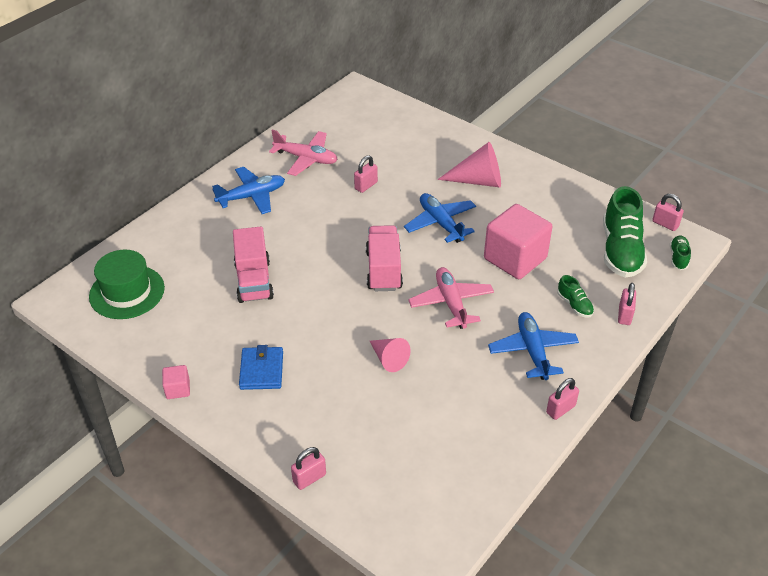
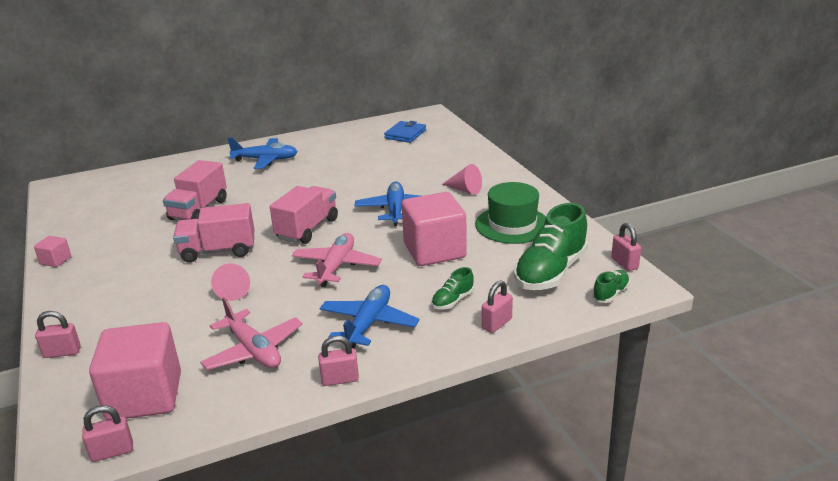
camera: 30 degrees right, 15 degrees down
green hat [89,249,165,319] -> green hat moved to [475,182,546,244]
blue wallet [239,345,283,390] -> blue wallet moved to [384,121,426,143]
pink plane [269,130,338,176] -> pink plane moved to [200,297,303,370]
pink padlock [354,155,378,193] -> pink padlock moved to [82,405,133,462]
pink cone [438,142,501,187] -> pink cone [442,164,482,195], size x0.64
green shoe [557,275,594,318] -> green shoe turned 45 degrees clockwise [432,267,474,309]
none -> pink cube [89,322,181,420]
none -> pink truck [173,203,255,263]

